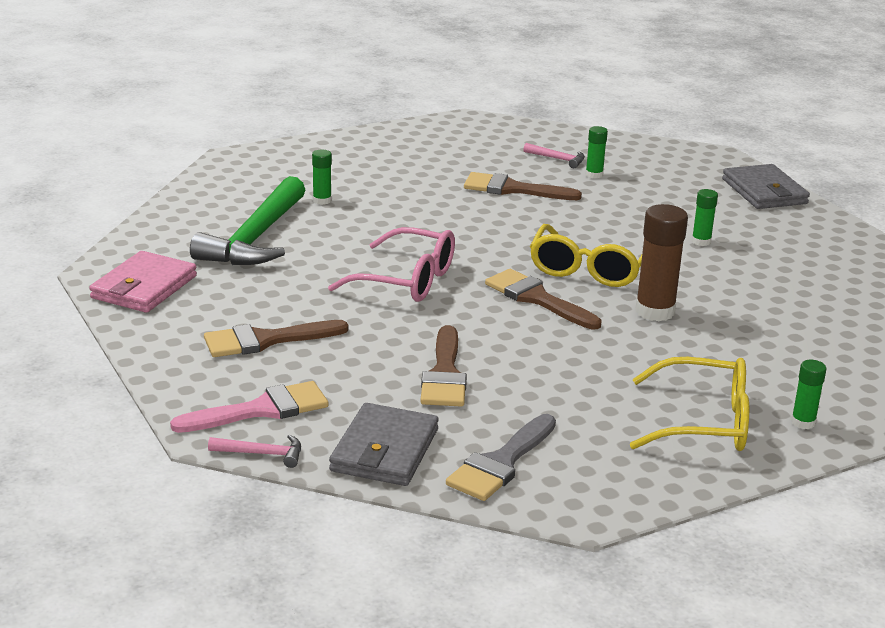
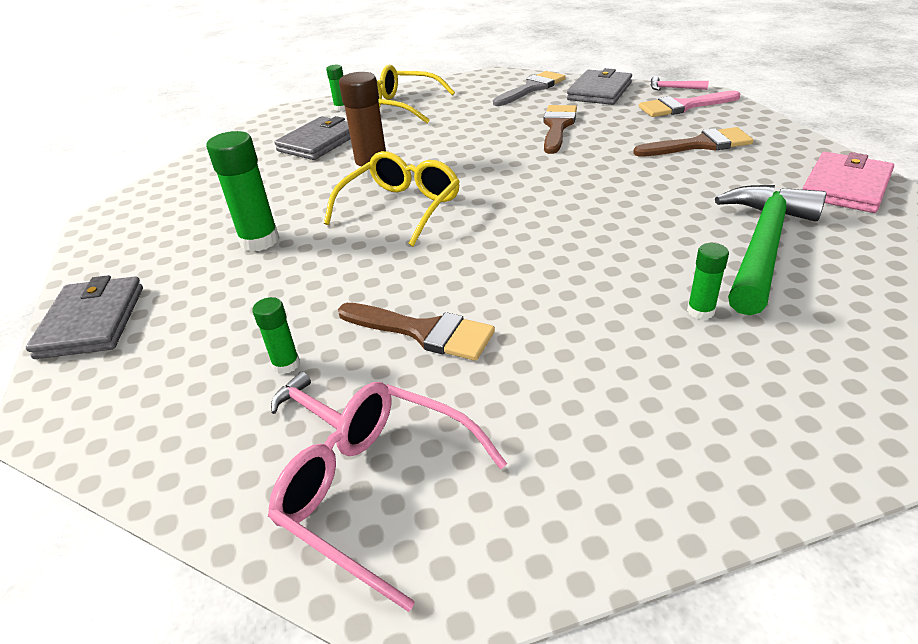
camera: 165 degrees left, 10 degrees up
pink glasses [328,227,455,302] -> pink glasses moved to [268,382,507,612]
brown brush [485,269,601,329] -> none
green glue stick [692,189,718,246] -> green glue stick [206,131,279,252], size x1.86
none -> grey wallet [274,116,351,160]

